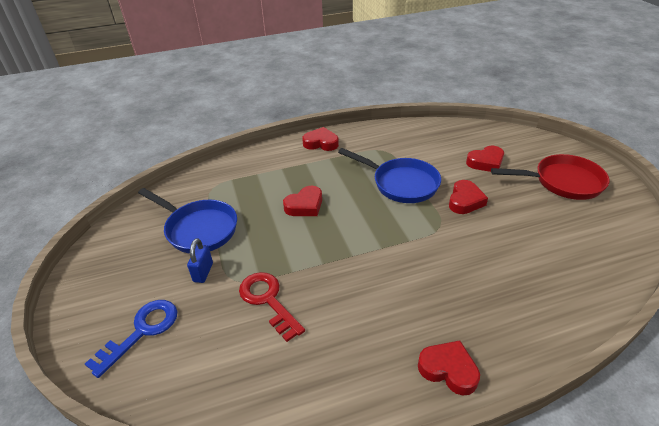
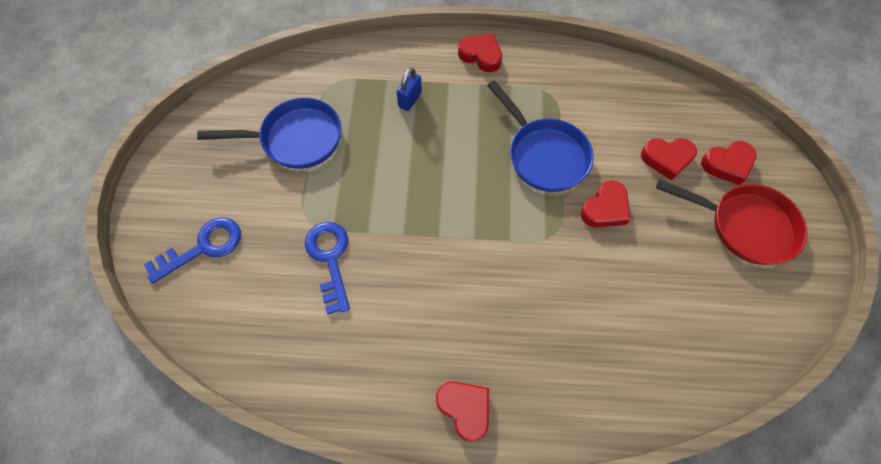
camera: 20 degrees right, 25 degrees up
blue pan [138,188,237,253] -> blue pan turned 60 degrees counterclockwise [197,98,341,169]
blue padlock [187,238,213,283] -> blue padlock moved to [397,67,422,111]
red key [239,272,305,342] -> blue key [305,222,350,314]
red heart [283,186,322,216] -> red heart moved to [701,141,757,185]

